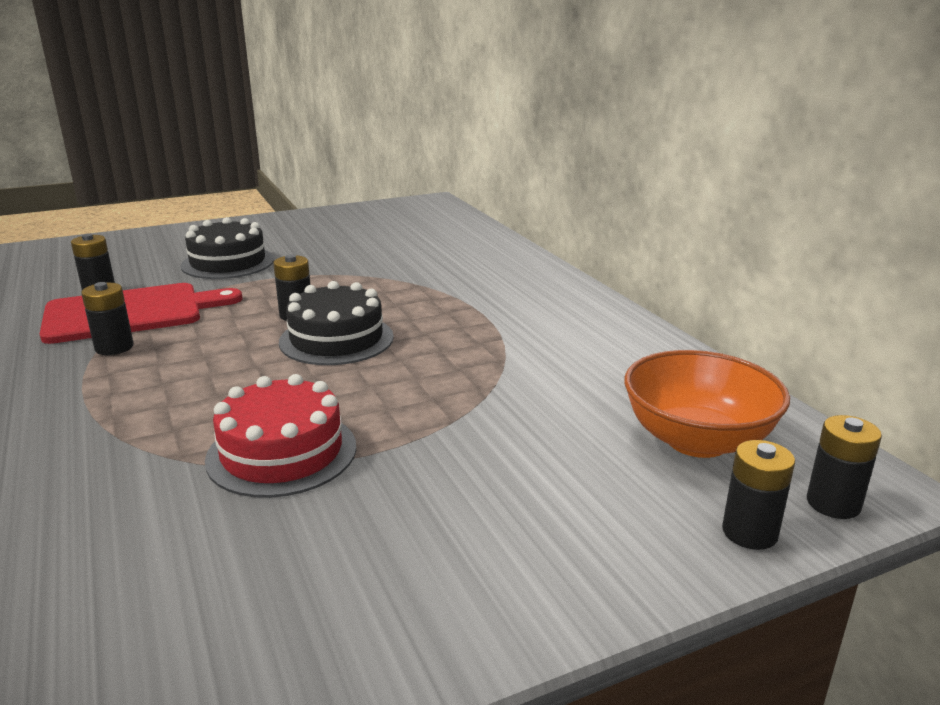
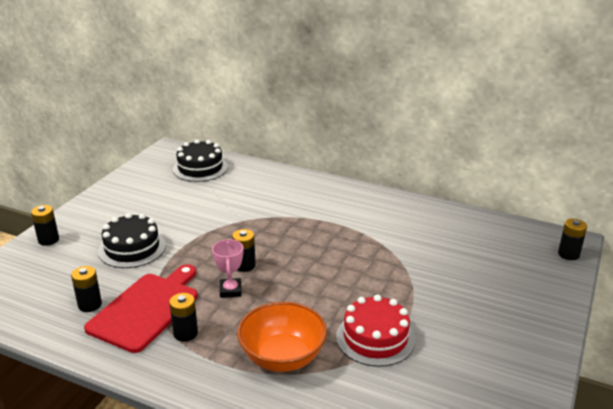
camera: 40 degrees left, 5 degrees up
black cake [279,281,394,365] -> black cake moved to [173,139,228,182]
orange bowl [624,350,790,458] -> orange bowl moved to [237,302,327,372]
black battery [722,440,795,550] -> black battery moved to [31,205,59,246]
none -> pink trophy [212,239,243,298]

